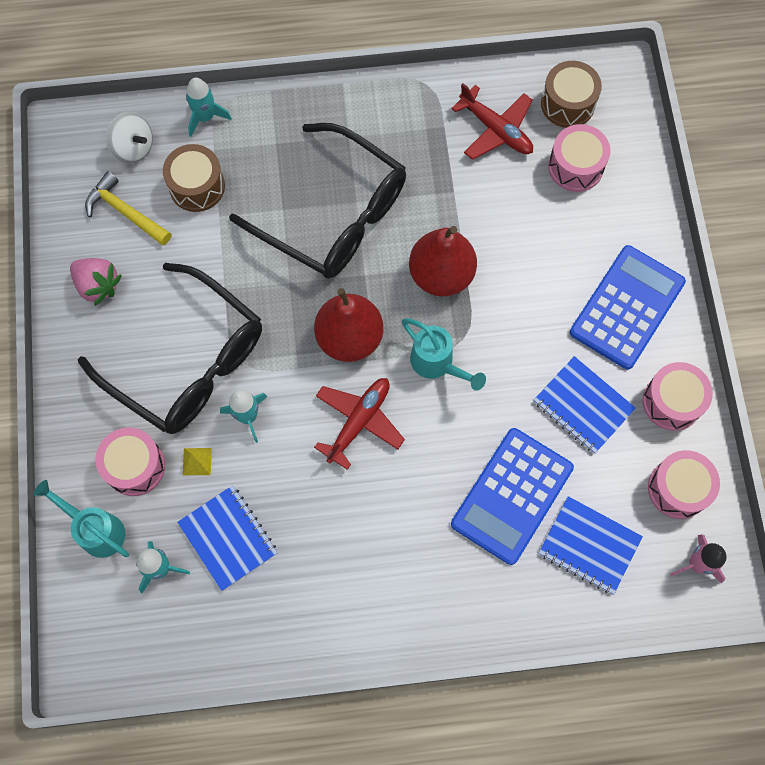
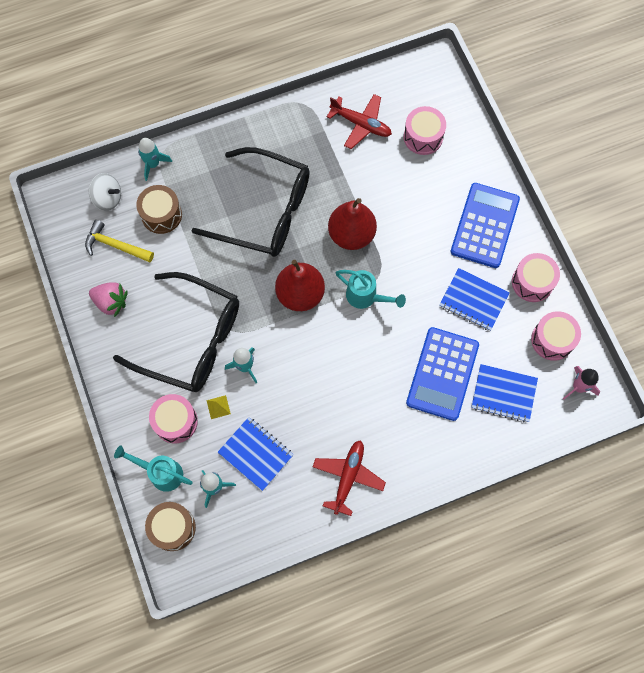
camera: 15 degrees left, 0 degrees up
red plane [314,378,405,470] -> red plane moved to [313,440,386,516]
brown drum [541,61,602,128] -> brown drum moved to [145,502,196,551]

